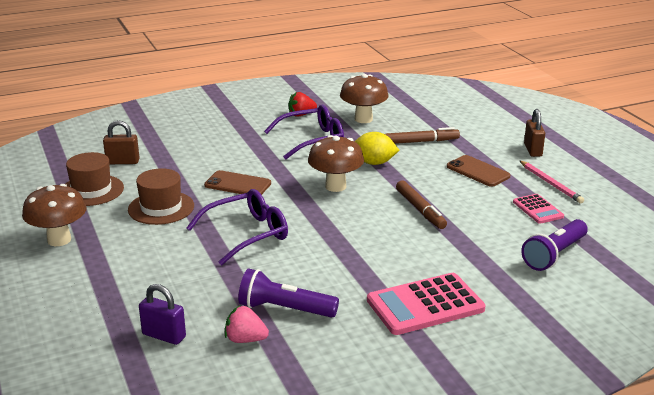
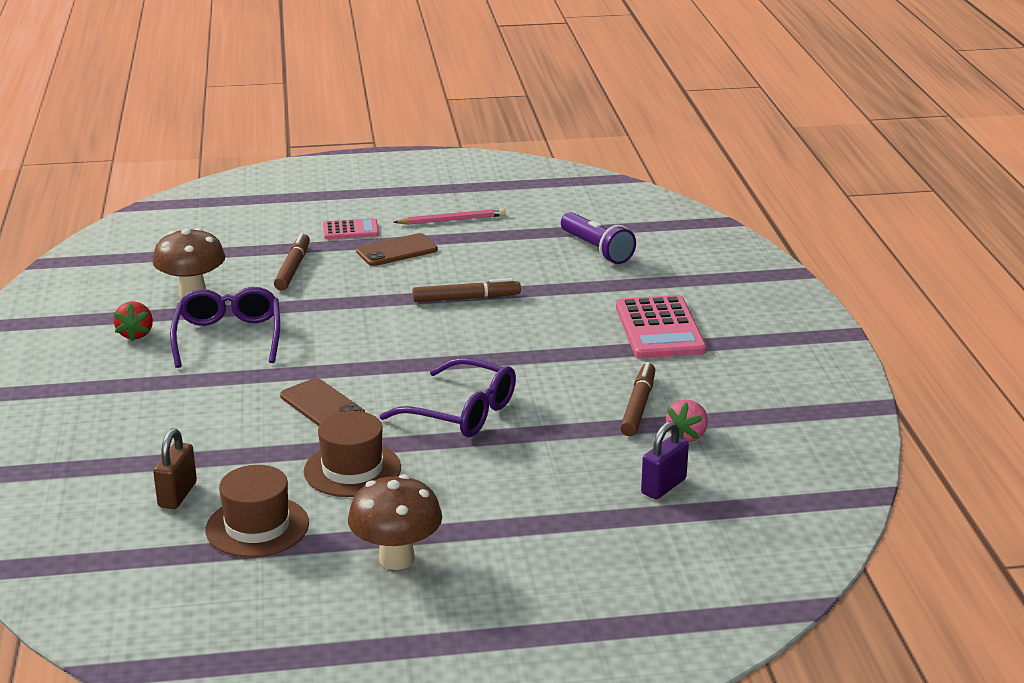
camera: 75 degrees left, 0 degrees up
purple glasses [187,189,288,265] -> purple glasses turned 135 degrees clockwise [379,357,516,437]
brown phone [204,170,271,195] -> brown phone turned 75 degrees counterclockwise [280,378,365,426]
purple flashlight [238,269,339,318] -> brown marker [620,362,655,436]
brown mushroom [308,135,364,192] -> none
yellow lemon [355,132,399,165] -> none
pink calculator [513,194,564,224] -> pink calculator moved to [323,218,379,239]
brown padlock [524,109,545,157] -> none

